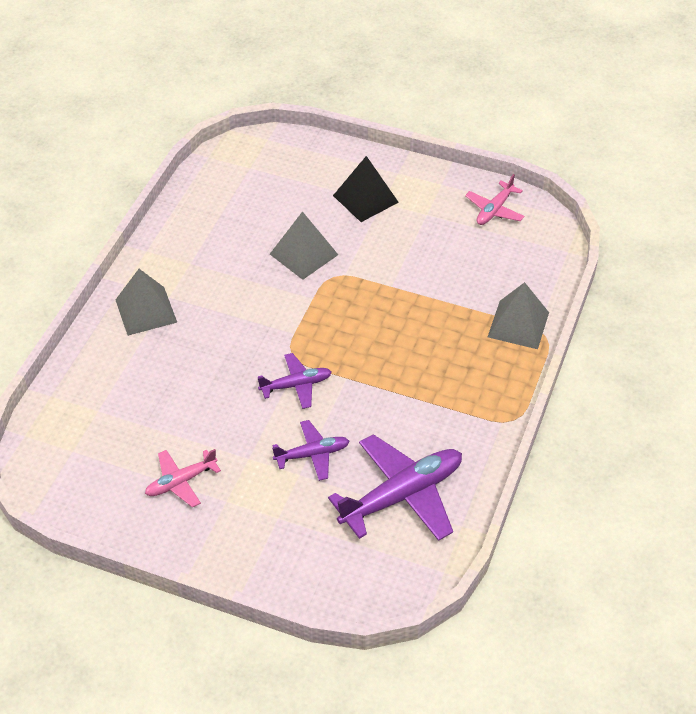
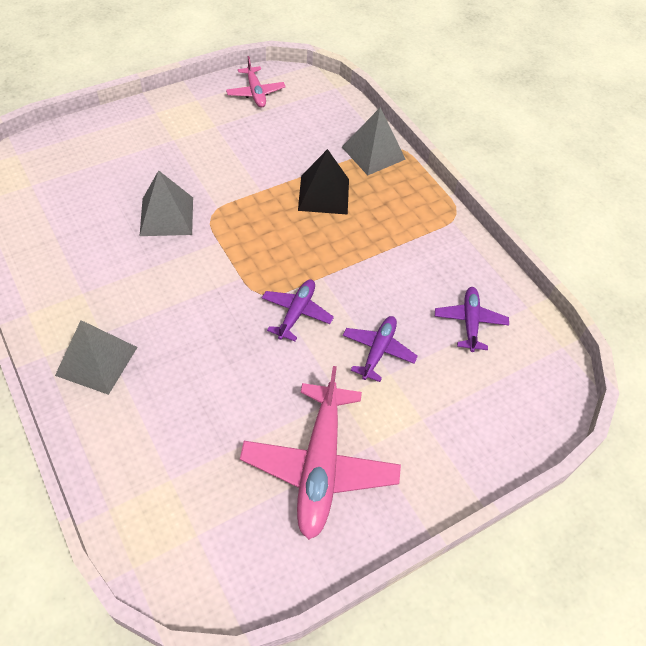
camera: 55 degrees left, 5 degrees up
pink plane [145,449,221,508] -> pink plane [240,366,401,540], size x1.84
purple plane [328,434,462,541] -> purple plane [435,287,509,352], size x0.54
black pyramid [333,156,399,222] -> black pyramid moved to [298,149,349,215]

